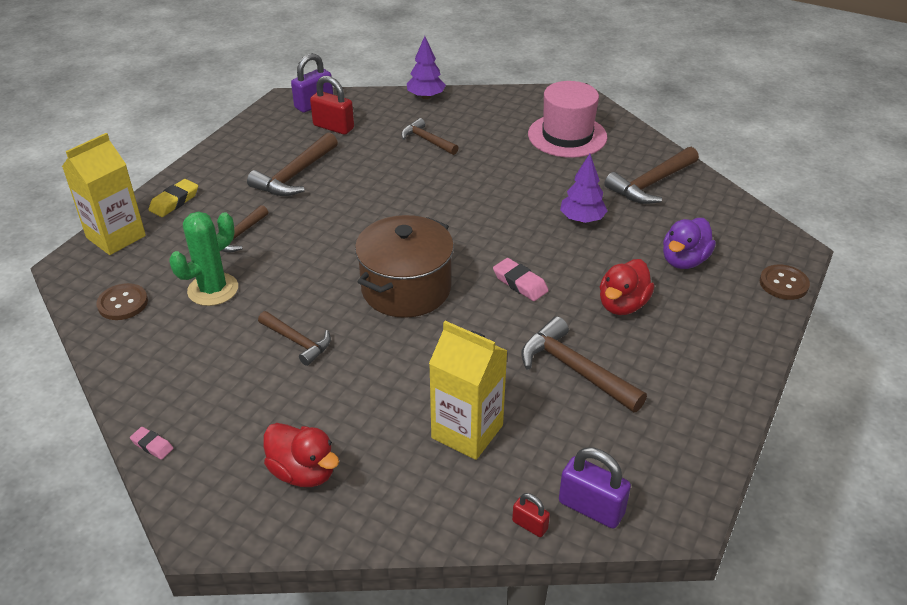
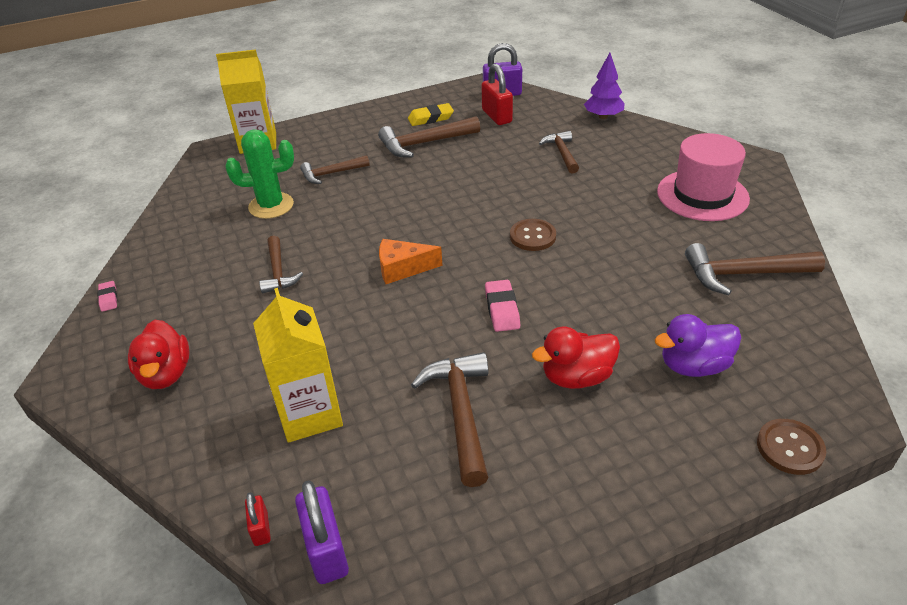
camera: 40 degrees right, 0 degrees up
brown button [96,283,148,320] -> brown button moved to [510,219,556,251]
yellow eraser [148,179,198,217] -> yellow eraser moved to [408,103,454,126]
brown pot [355,215,454,318] -> orange cheese [379,239,443,284]
purple tree [560,154,607,223] -> none

